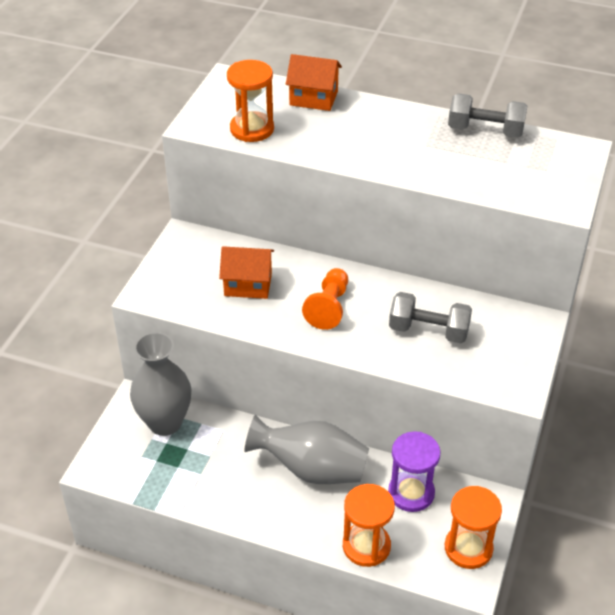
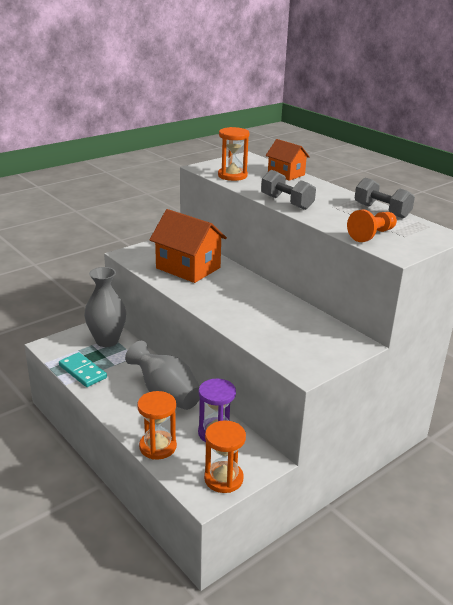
camera: 30 degrees right, 15 degrees down
orange house [219,246,274,299] -> orange house [149,209,227,283], size x1.66
orange pawn [302,268,348,330] -> orange pawn moved to [347,209,397,242]
grey dumbbell [389,292,472,343] -> grey dumbbell moved to [261,170,316,210]
none -> turquoise domino [59,352,107,387]

